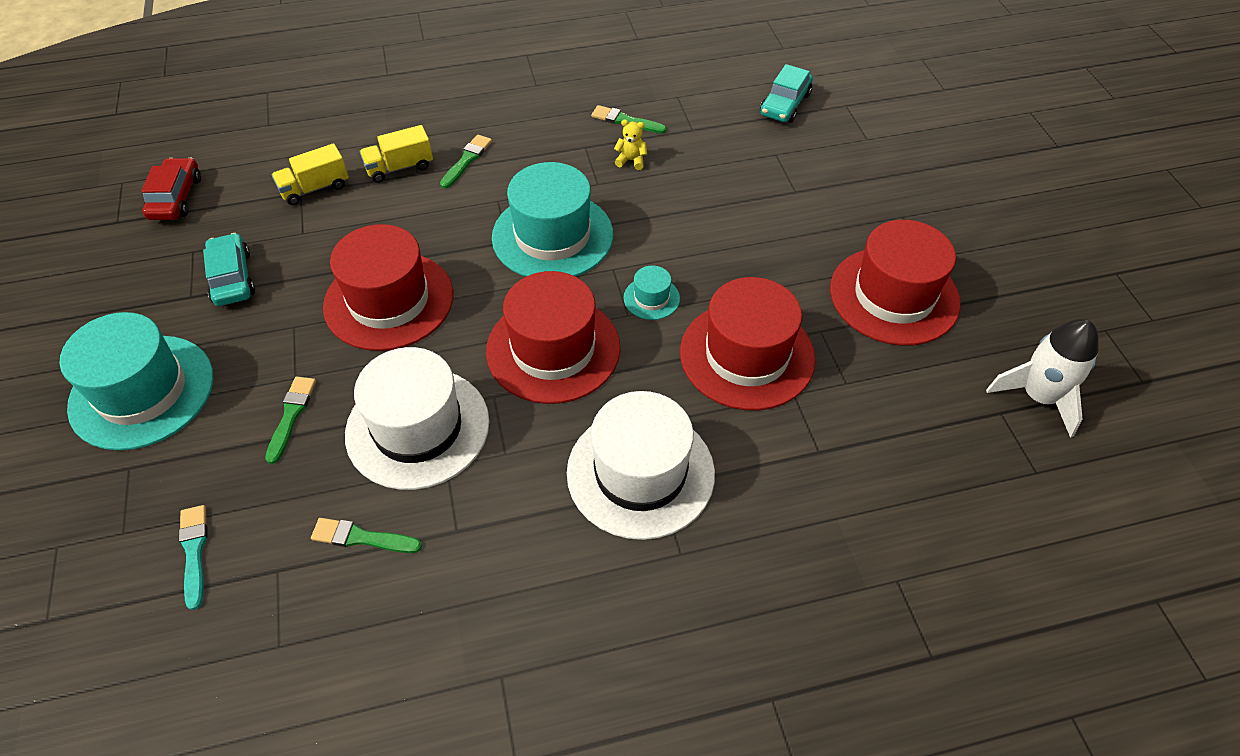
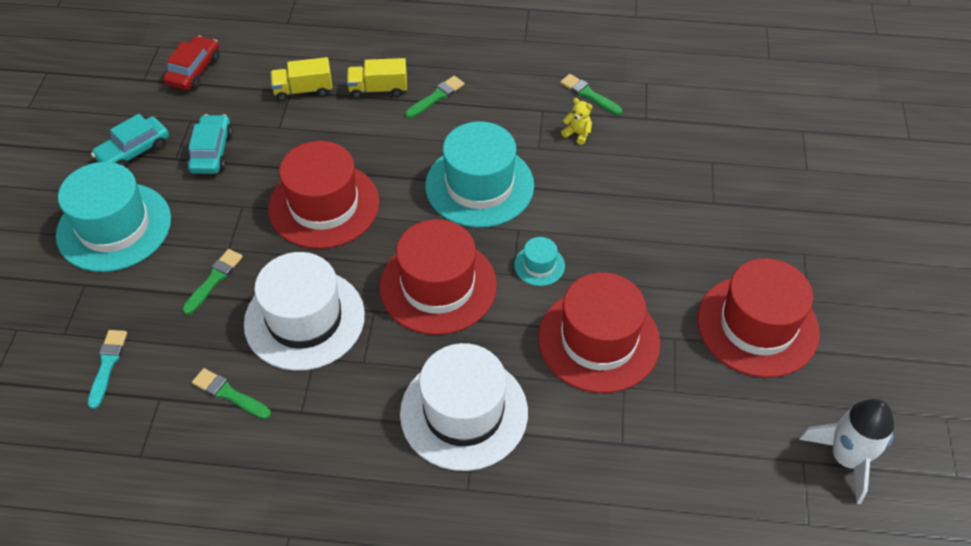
camera: 20 degrees right, 0 degrees up
turquoise car [760,64,813,123] -> turquoise car moved to [91,114,169,168]

